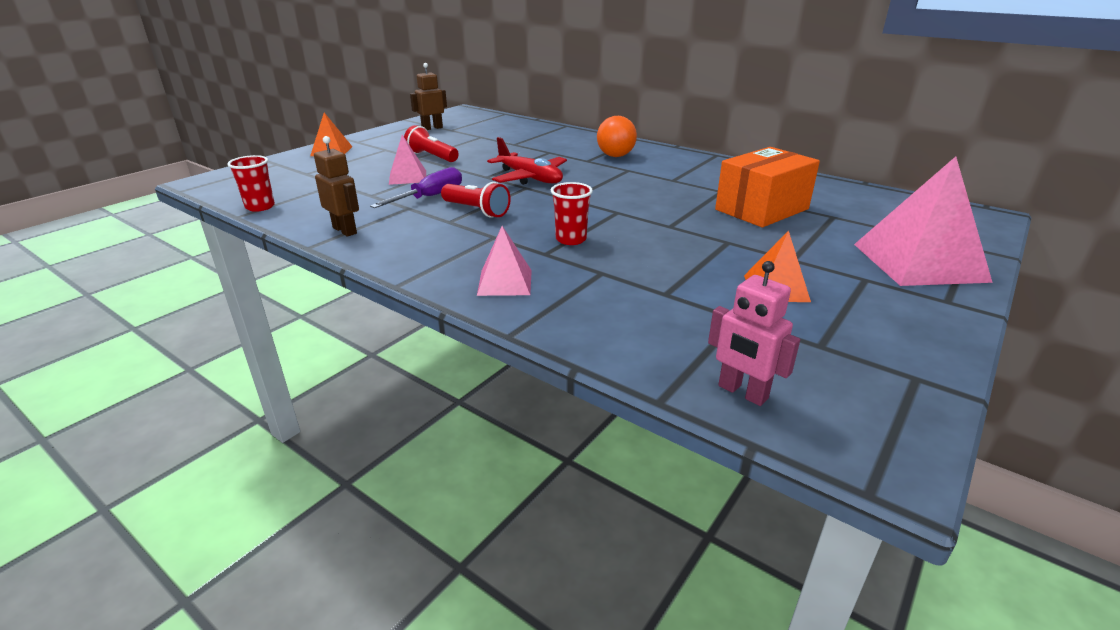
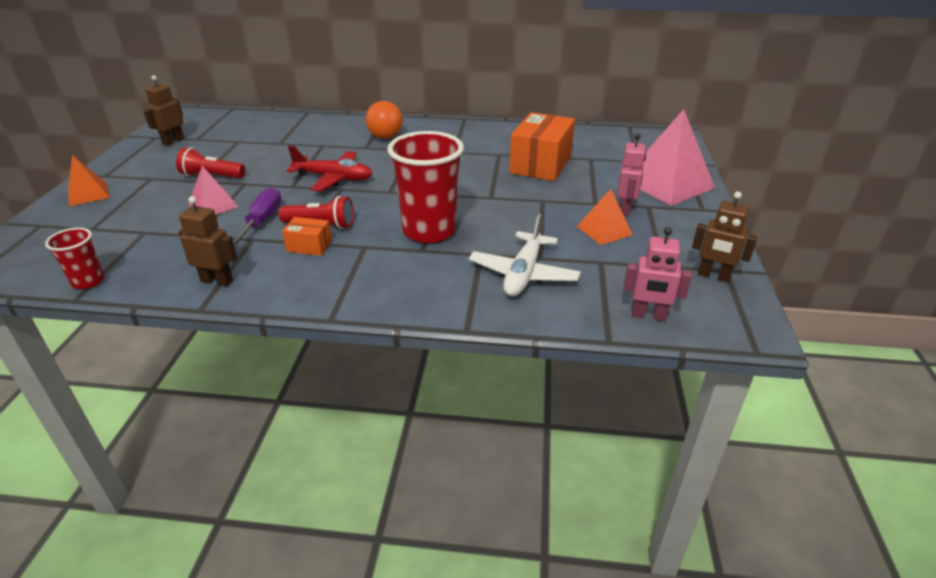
camera: 30 degrees left, 5 degrees up
pink pyramid [477,226,532,296] -> none
red cup [551,182,593,245] -> red cup [387,131,464,243], size x1.99
none -> orange box [282,217,332,256]
none -> white plane [469,214,581,297]
none -> pink robot [617,133,646,216]
none -> brown robot [692,192,757,282]

